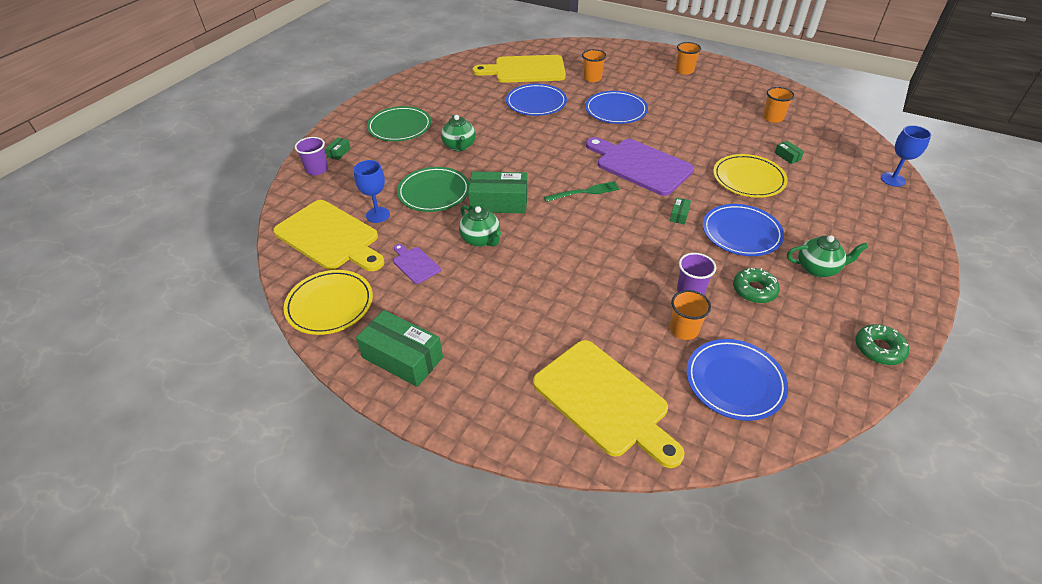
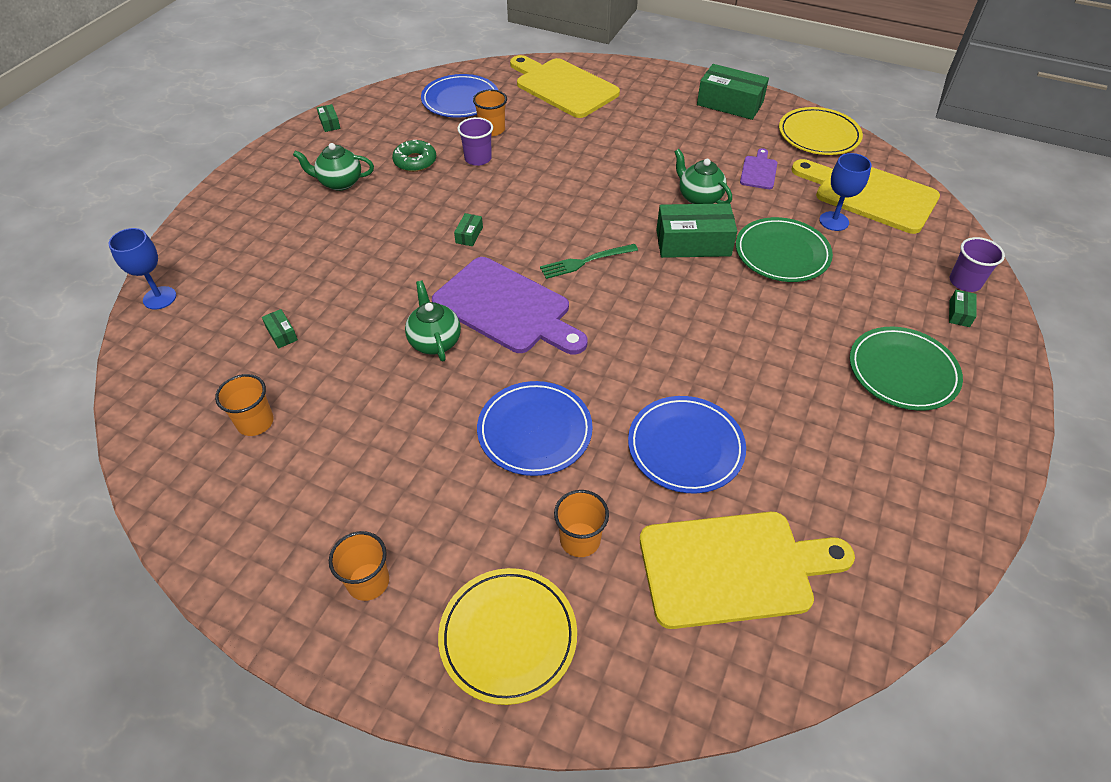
camera: 175 degrees right, 5 degrees up
purple cutting board [393,244,441,284] -> purple cutting board turned 120 degrees counterclockwise [740,148,777,189]
green teapot [441,115,476,151] -> green teapot moved to [405,281,461,361]
blue plate [703,204,784,256] -> none
yellow plate [713,154,788,198] -> yellow plate moved to [438,568,577,705]
green donut [855,324,909,365] -> green box [317,104,340,132]

